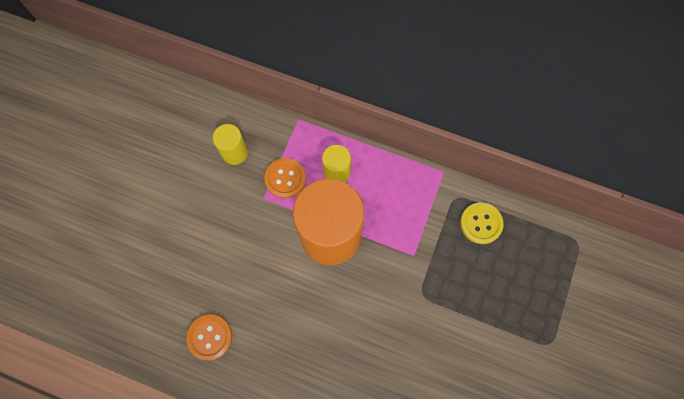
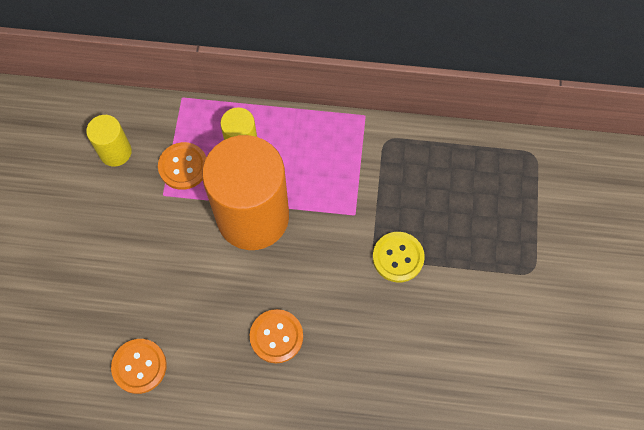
camera: 15 degrees left, 5 degrees down
yellow button [460,202,504,244] -> yellow button moved to [373,232,425,282]
none -> orange button [250,309,303,363]

